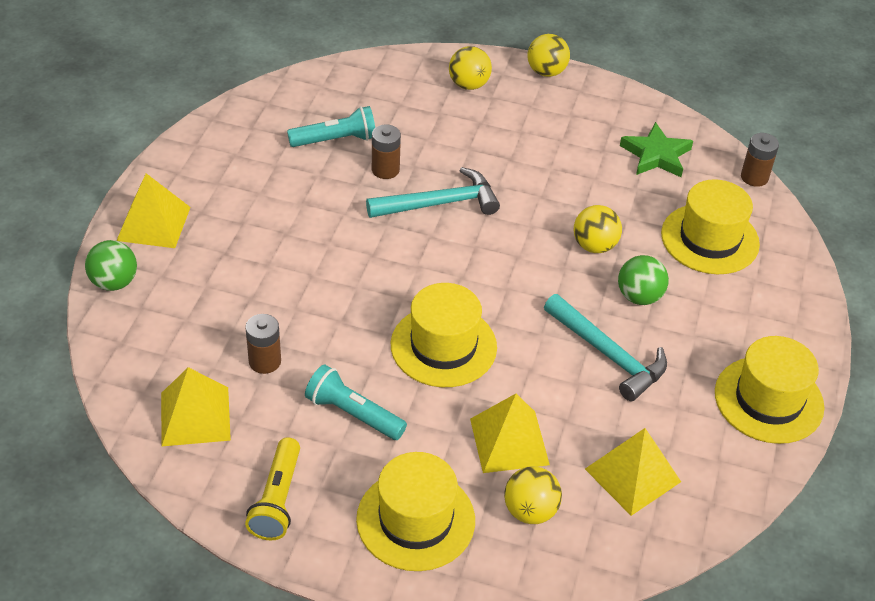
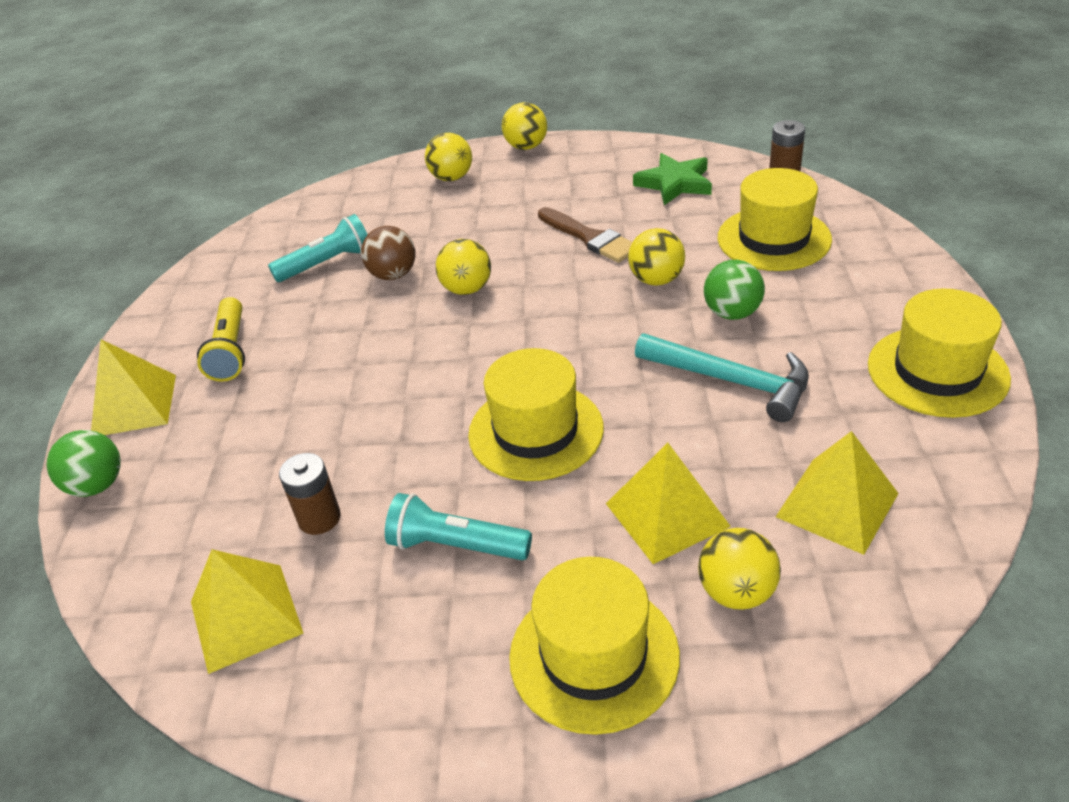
camera: 10 degrees left, 5 degrees down
yellow flashlight [245,437,300,540] -> yellow flashlight moved to [197,297,245,382]
turquoise hammer [366,167,500,218] -> yellow ball [436,239,491,295]
brown battery [372,125,401,179] -> brown ball [361,226,416,280]
none -> brown brush [538,207,632,263]

